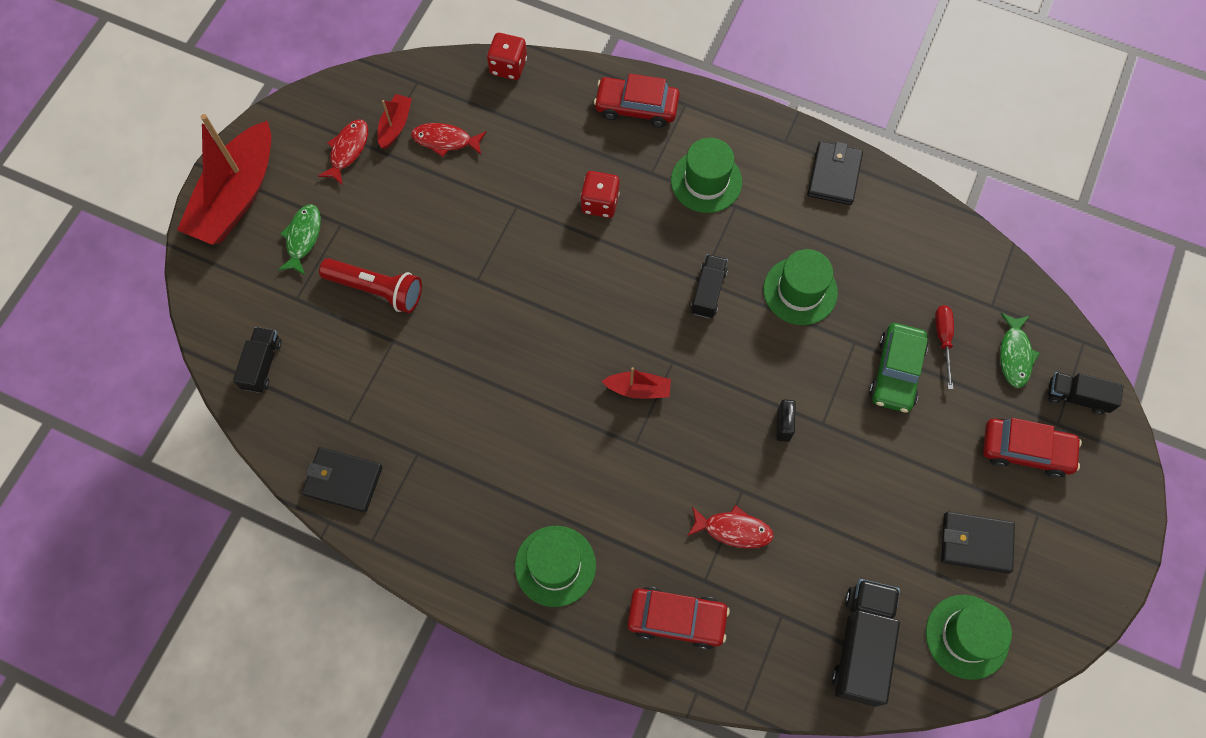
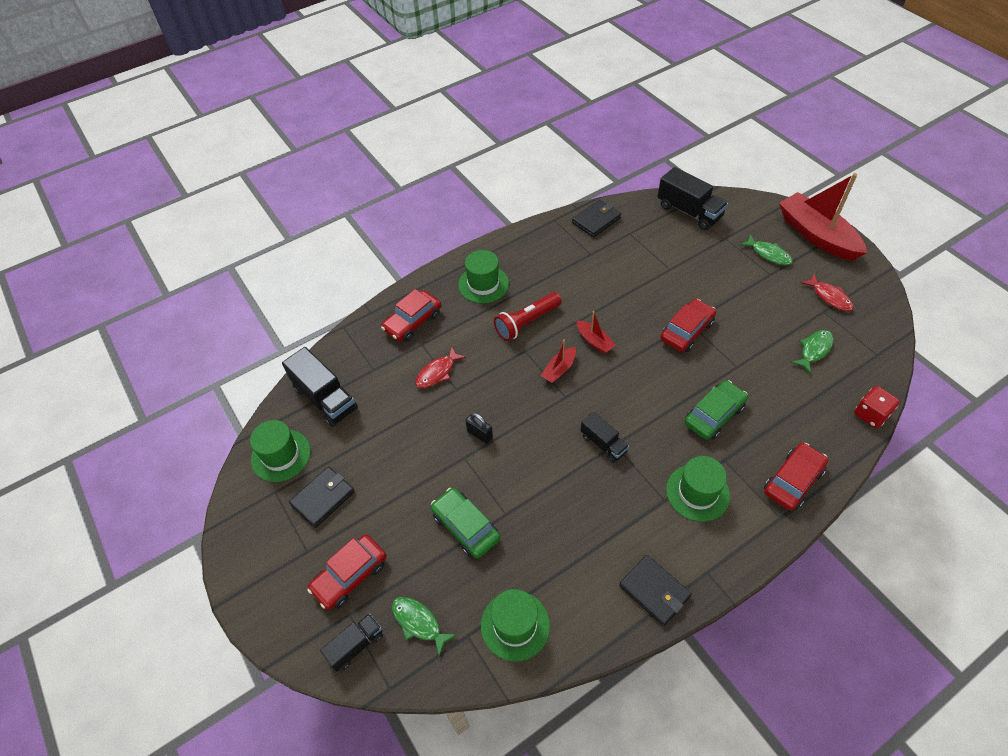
camera: 125 degrees right, 15 degrees down
black truck [233,327,282,393] -> black truck [658,167,728,230], size x1.67
red flashlight [319,258,422,313] -> red flashlight moved to [494,292,562,341]
red boat [378,94,412,149] -> red boat moved to [577,311,616,354]
red fish [411,123,486,157] -> green fish [791,330,834,374]
red dice [580,171,620,218] -> green car [684,380,748,440]
green hat [763,249,838,325] -> green hat moved to [481,589,550,661]
red screwdriver [935,305,954,389] -> none
none -> red car [660,299,716,352]

